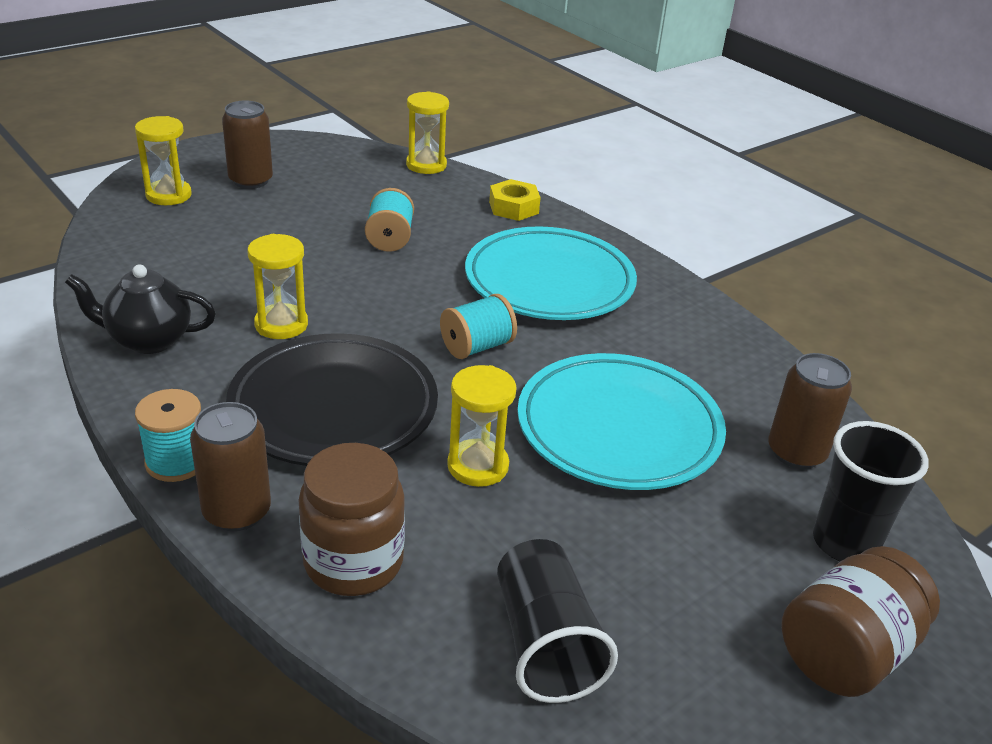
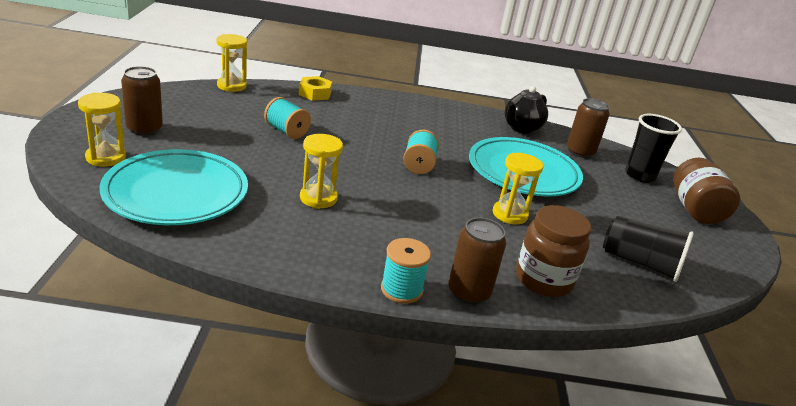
camera: 50 degrees left, 5 degrees down
black teapot [65,264,216,354] -> black teapot moved to [505,86,548,134]
black plate [226,333,438,466] -> none
turquoise plate [465,226,637,320] -> turquoise plate moved to [100,149,248,225]

